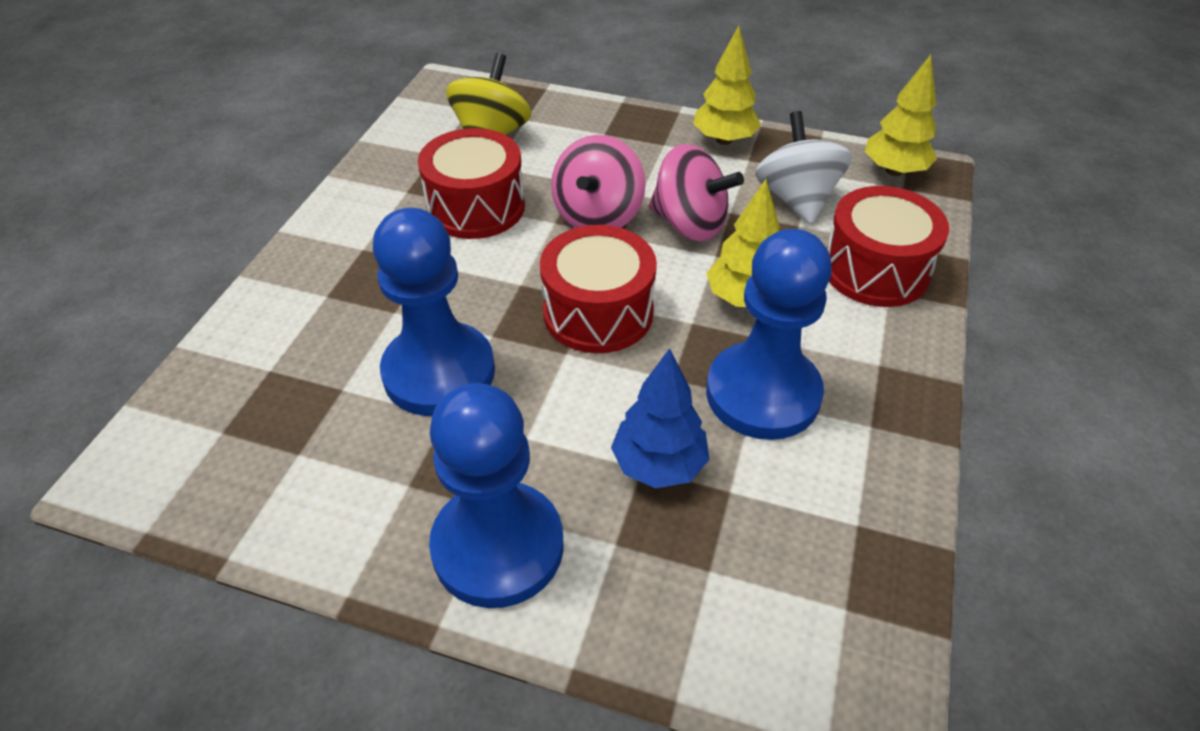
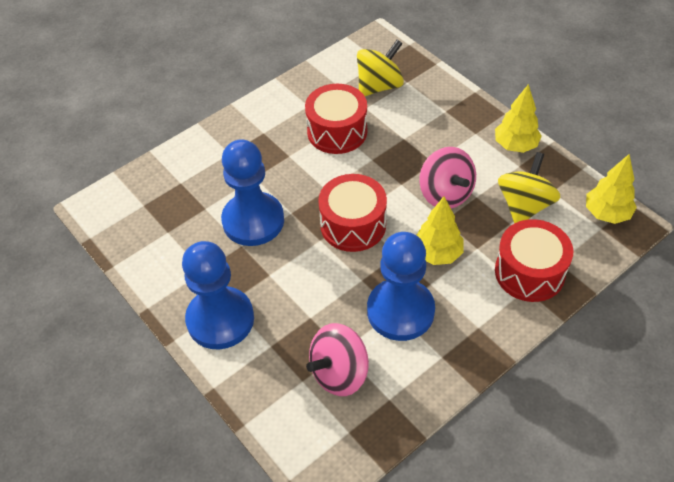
camera: 35 degrees right, 5 degrees up
pink spinning top [551,135,646,228] -> pink spinning top moved to [306,323,369,396]
blue tree [611,348,710,488] -> none
white spinning top [755,111,852,224] -> yellow spinning top [498,152,561,223]

